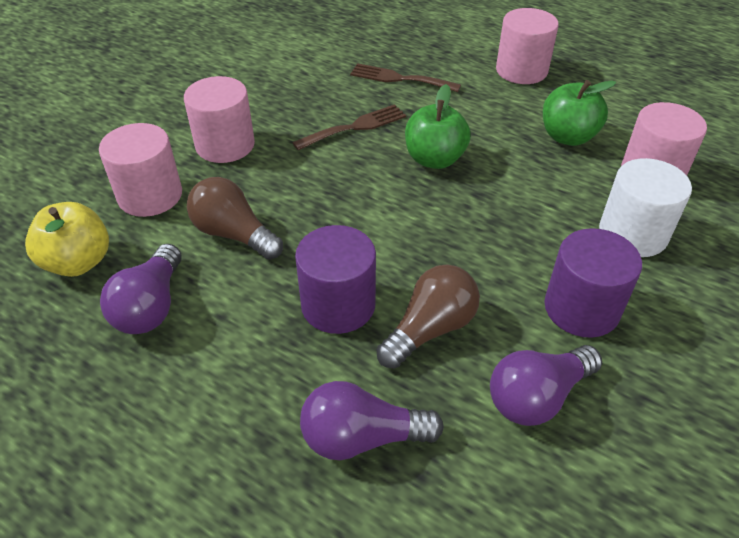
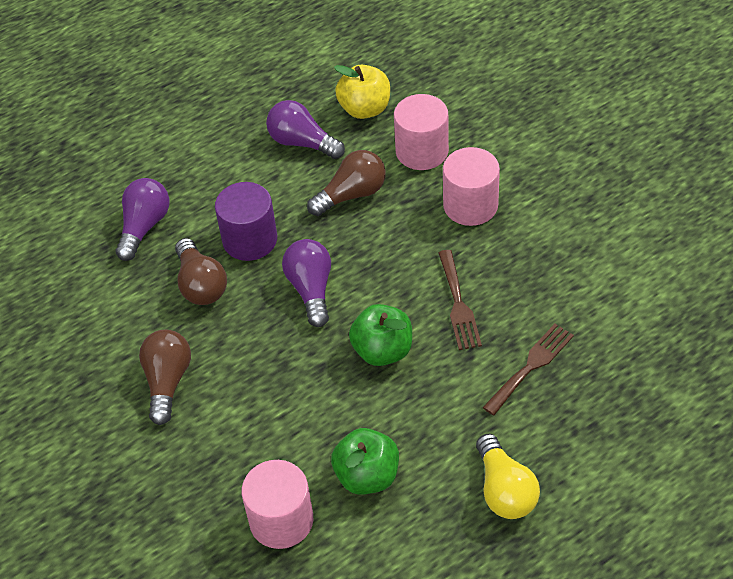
camera: 115 degrees right, 5 degrees up
purple light bulb [490,345,602,426] -> purple light bulb moved to [282,239,331,327]
pink cylinder [496,8,559,84] -> yellow light bulb [476,434,540,519]
purple cylinder [545,228,642,338] -> brown light bulb [139,330,191,425]
white cylinder [599,158,692,257] -> none

